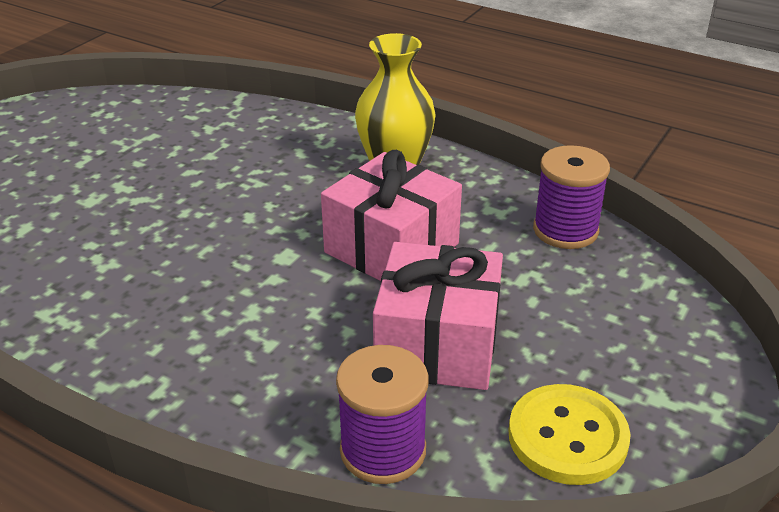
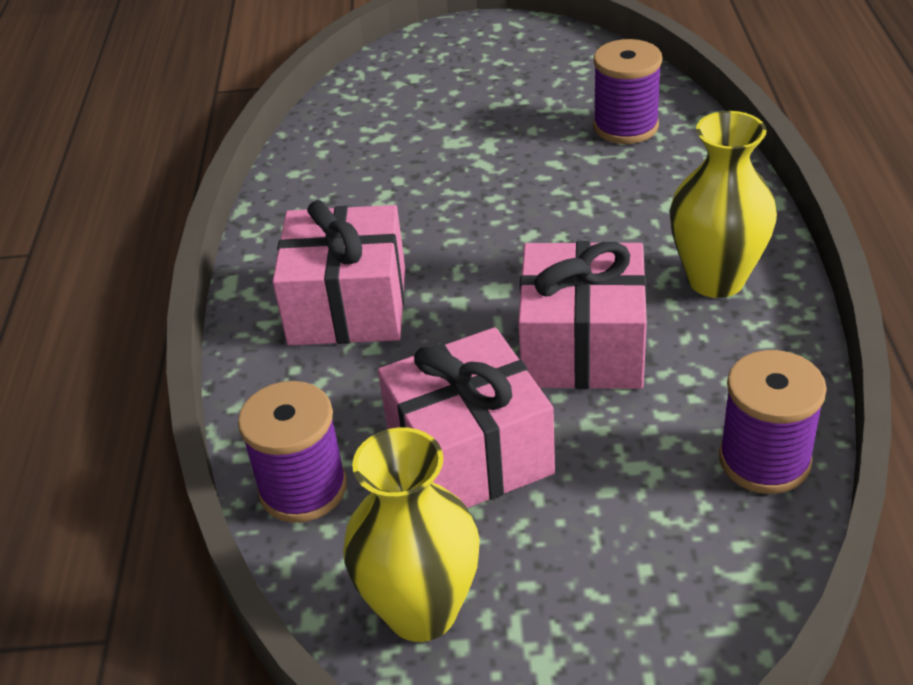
camera: 60 degrees right, 5 degrees up
yellow button [508,384,631,485] -> yellow vase [343,427,480,642]
none -> pink gift [272,200,405,345]
none -> purple spool [593,39,662,144]

